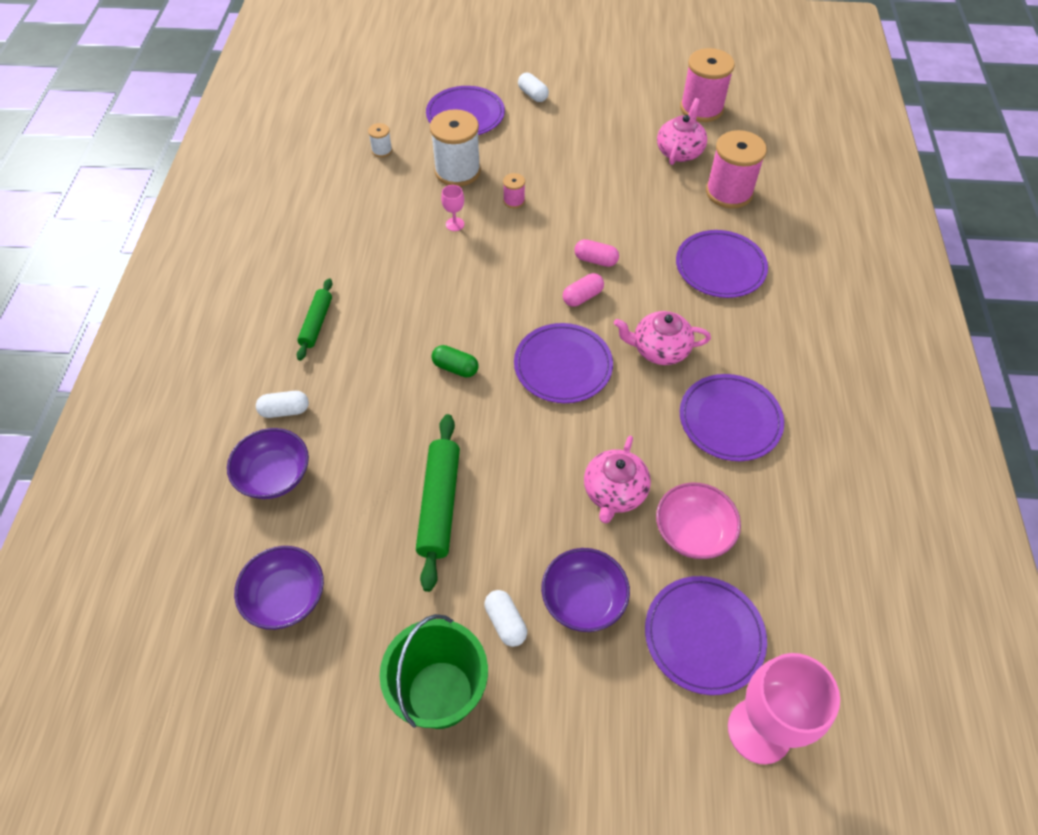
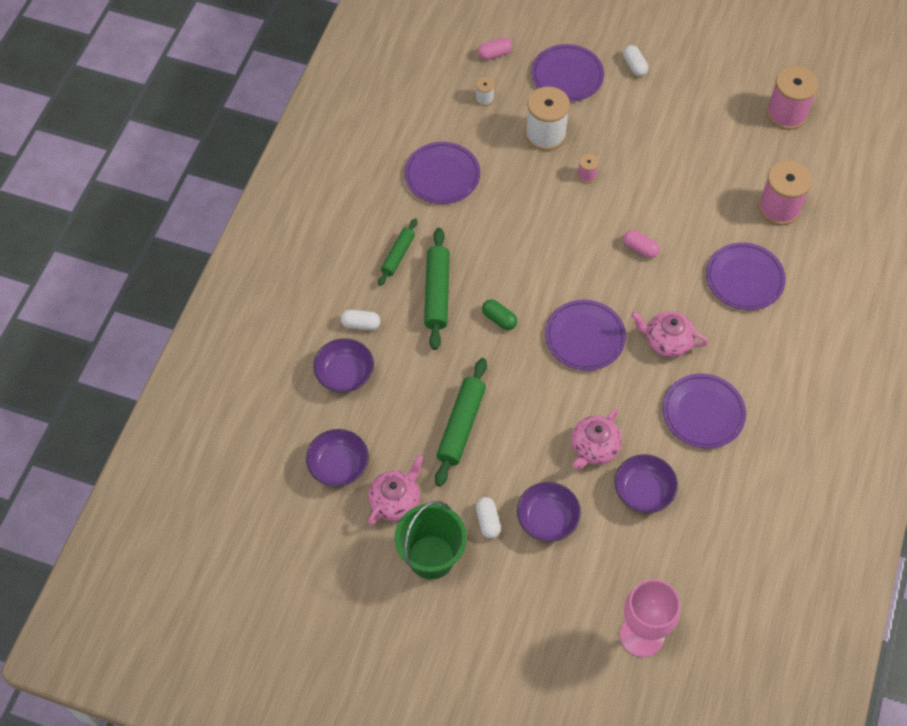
camera: 15 degrees right, 5 degrees up
pink goblet [441,185,464,231] -> none
pink capsule [563,273,604,307] -> pink capsule moved to [478,37,512,60]
purple plate [645,576,767,695] -> purple plate moved to [405,142,480,204]
pink bowl [656,482,741,559] -> purple bowl [615,454,678,513]
pink teapot [657,98,707,165] -> pink teapot moved to [368,455,424,525]
none -> green rolling pin [424,228,450,350]

